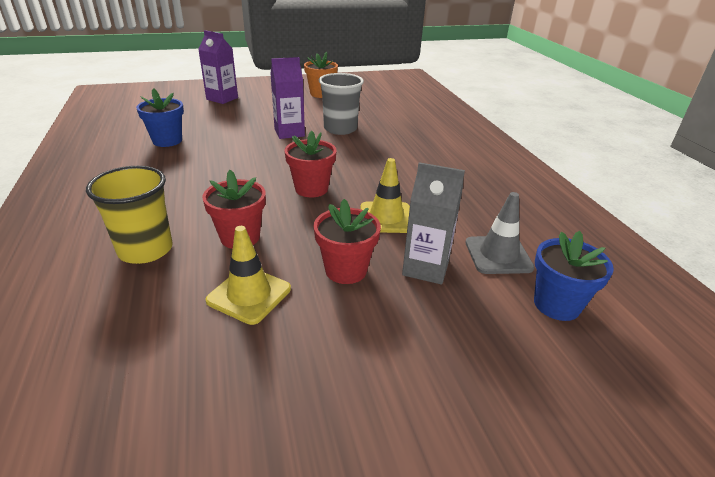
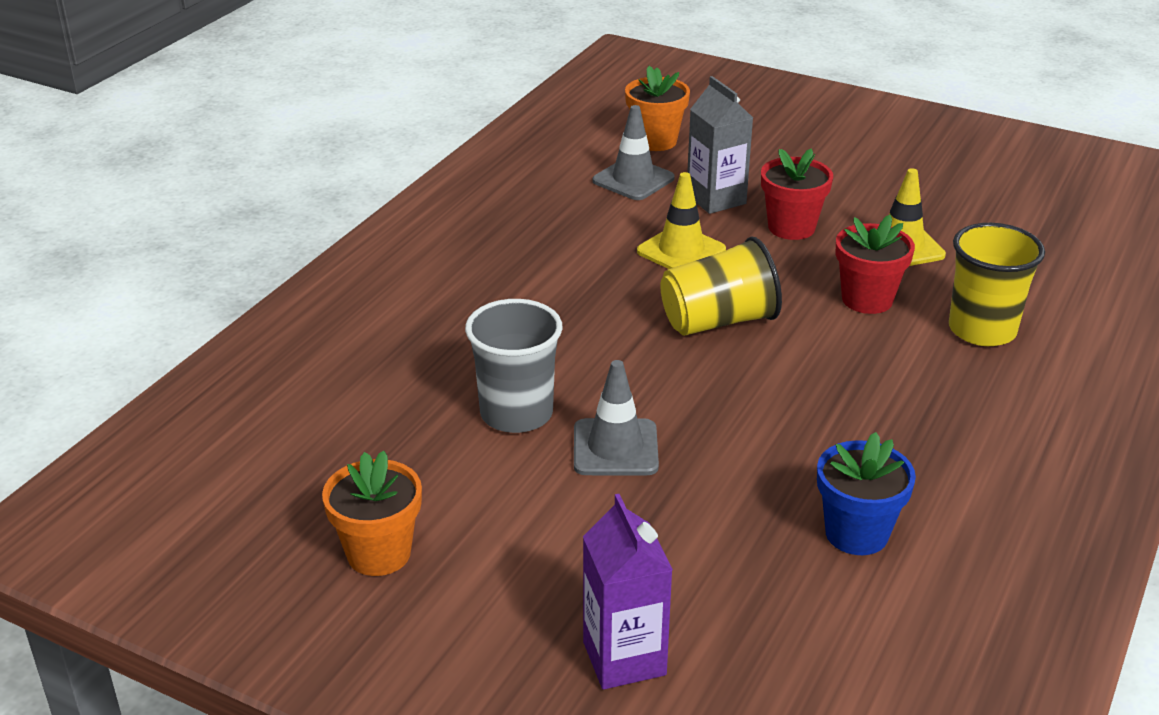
camera: 135 degrees left, 0 degrees up
purple carton [270,57,305,139] -> grey traffic cone [574,360,659,475]
red flower pot [285,131,337,197] -> yellow cup [660,237,782,336]
blue flower pot [534,231,614,321] -> orange flower pot [625,66,690,151]

